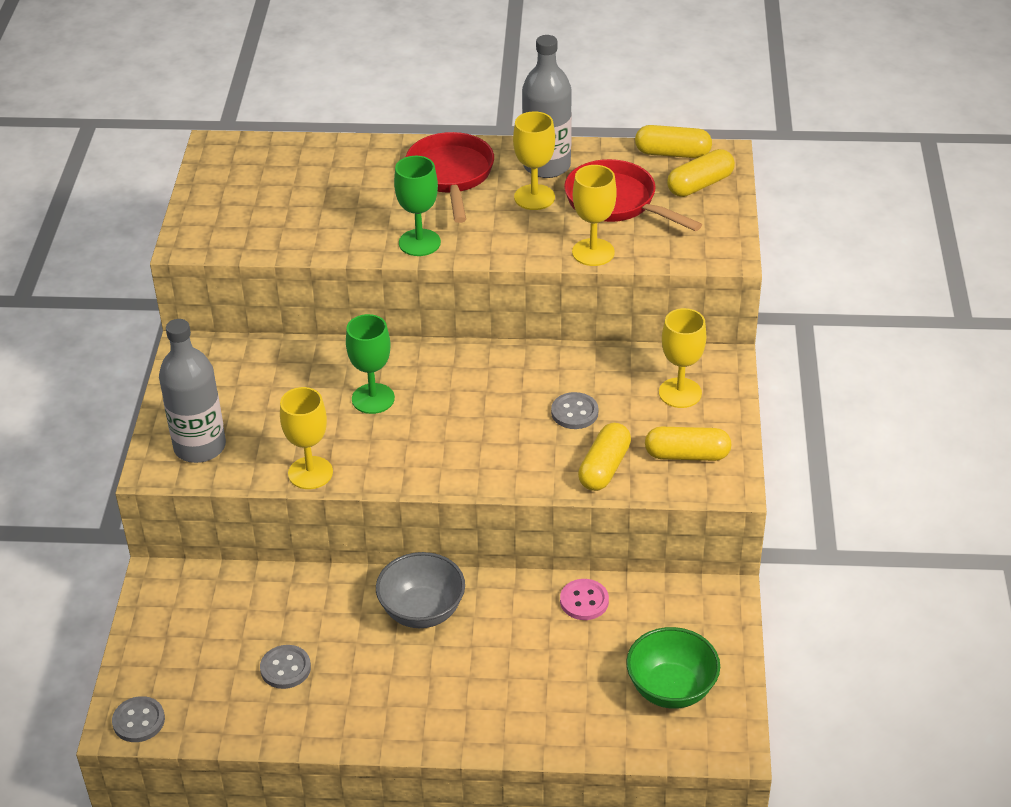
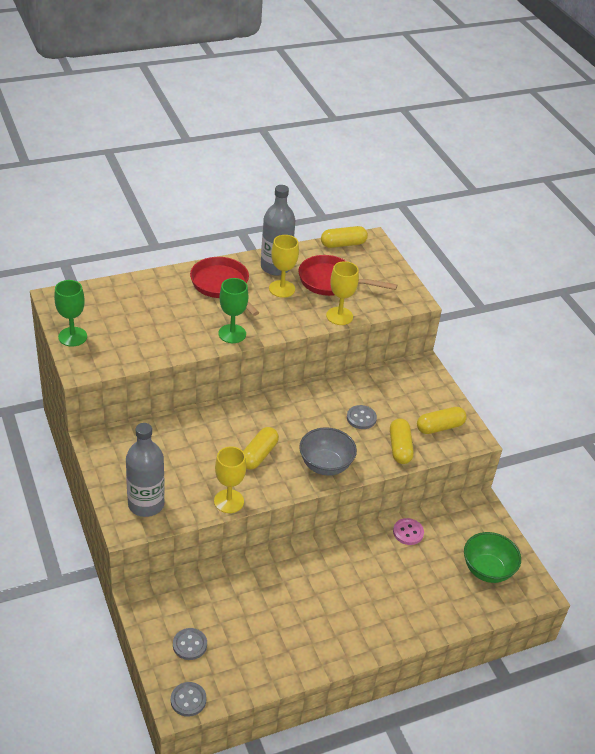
camera: 30 degrees left, 0 degrees up
grey button [260,645,311,689] -> grey button moved to [173,628,207,660]
green goblet [346,314,395,414] -> green goblet moved to [54,280,87,347]
grey bowl [376,552,465,628] -> grey bowl moved to [299,427,357,476]
yellow goblet [659,308,706,408] -> none
yellow capsule [667,149,735,197] -> yellow capsule moved to [243,427,279,470]

